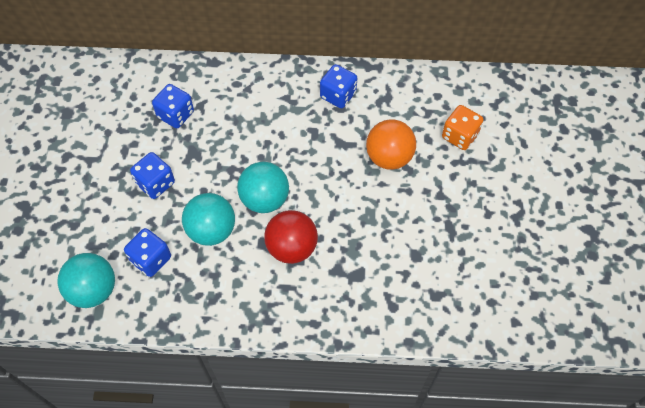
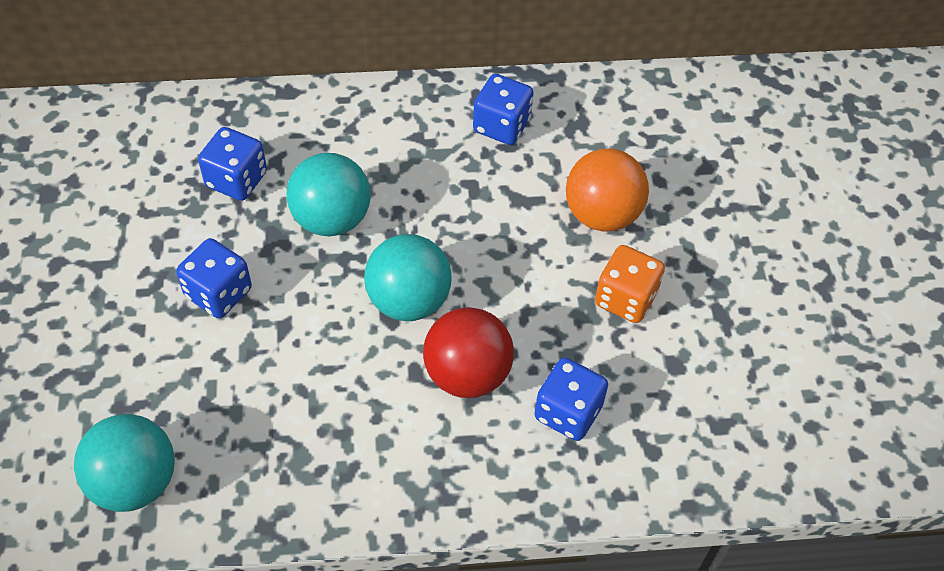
camera: 10 degrees left, 5 degrees down
blue dice [124,228,171,277] -> blue dice moved to [534,358,608,441]
turquoise ball [182,193,235,246] -> turquoise ball moved to [286,153,371,236]
orange dice [442,105,483,150] -> orange dice moved to [595,245,665,323]

